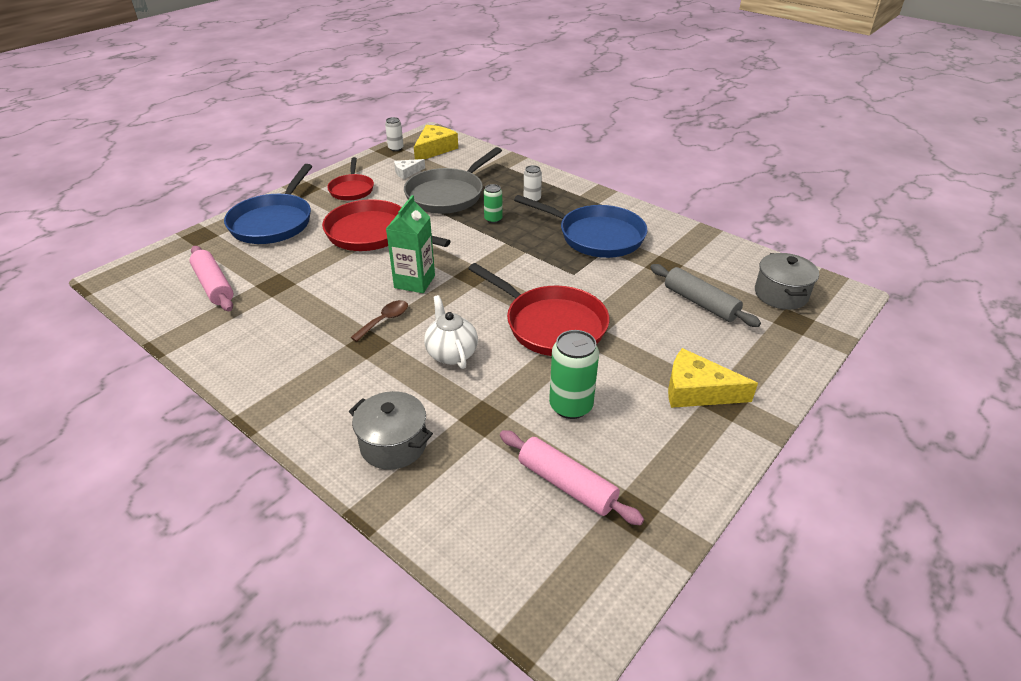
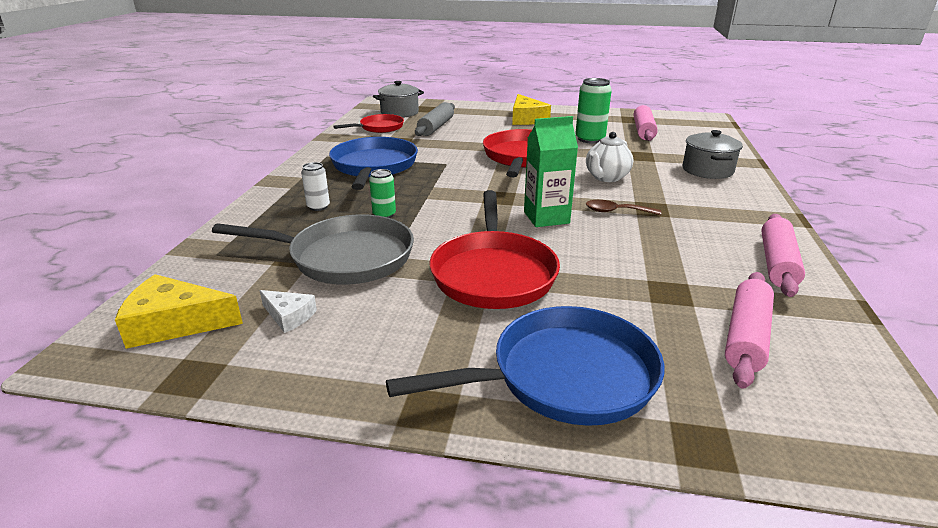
camera: 120 degrees left, 10 degrees down
red pan [327,157,374,201] -> red pan moved to [333,114,404,133]
white can [385,117,404,151] -> none
none -> pink rolling pin [761,214,805,297]

